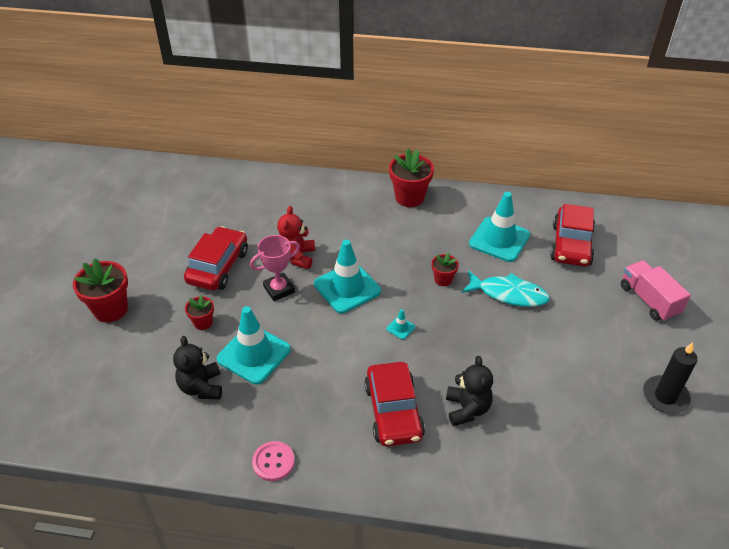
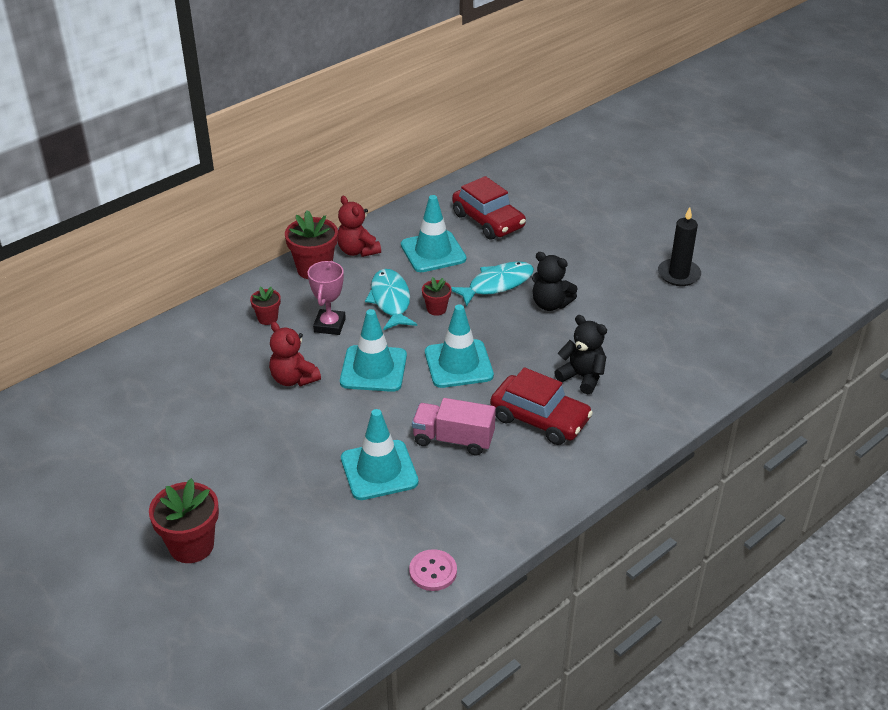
camera: 50 degrees left, 5 degrees down
black teddy bear [173,336,222,399] -> black teddy bear moved to [532,252,578,311]
red car [184,226,248,291] -> none
red flower pot [185,295,214,330] -> red flower pot moved to [250,286,281,325]
pink trophy [250,235,300,301] -> pink trophy moved to [307,261,346,335]
pink button [252,441,295,481] -> pink button moved to [409,549,457,591]
turquoise traffic cone [386,309,415,340] -> turquoise traffic cone [425,304,494,388], size x2.45
pink truck [621,260,691,322] -> pink truck moved to [412,398,496,455]
none -> red teddy bear [338,196,381,257]
none -> turquoise fish [365,269,417,330]

